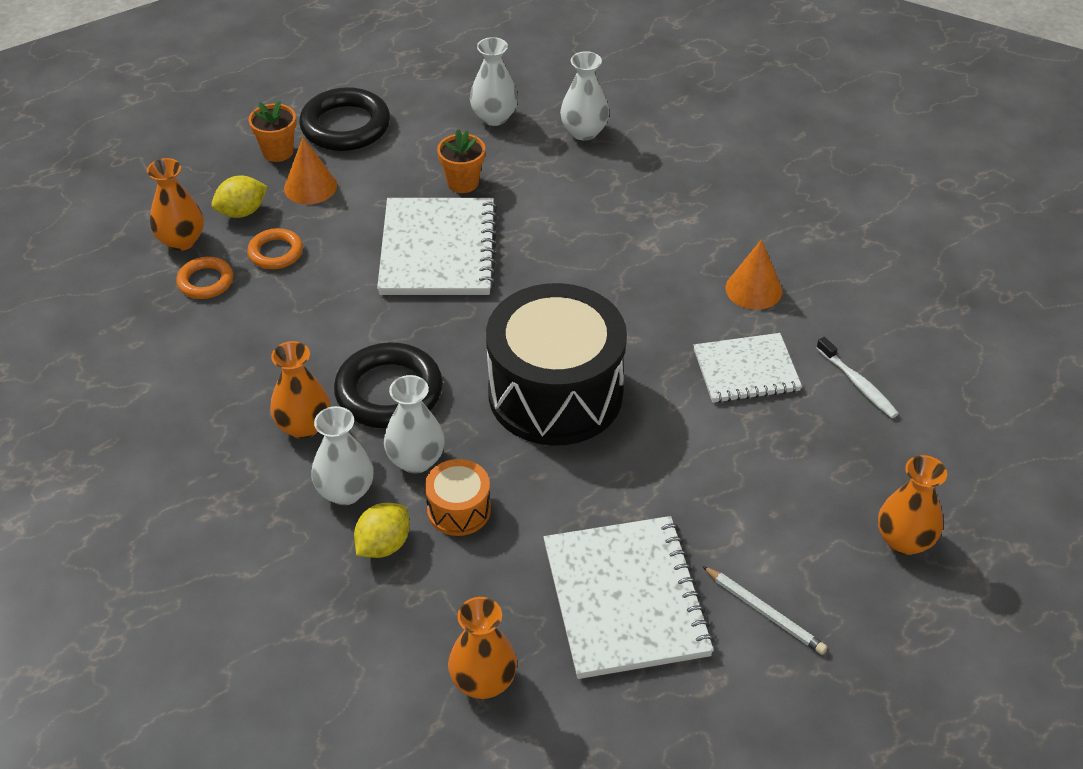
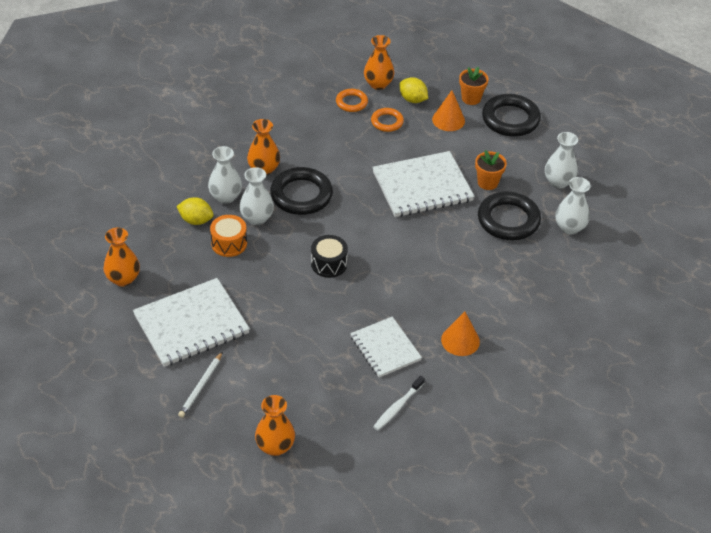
camera: 70 degrees right, 0 degrees up
black drum [486,283,627,445] -> black drum [311,235,348,278], size x0.44
none -> black ring [478,192,541,240]

